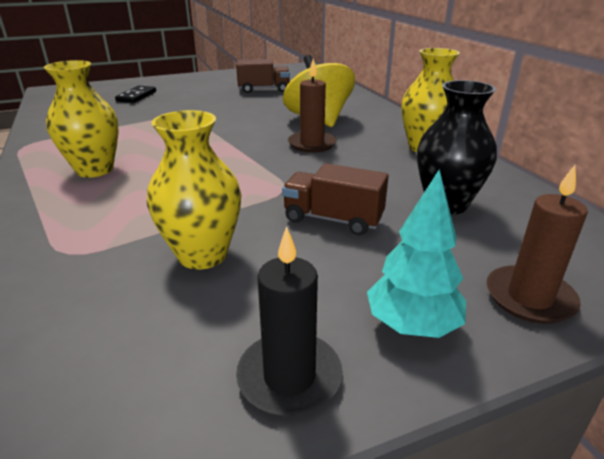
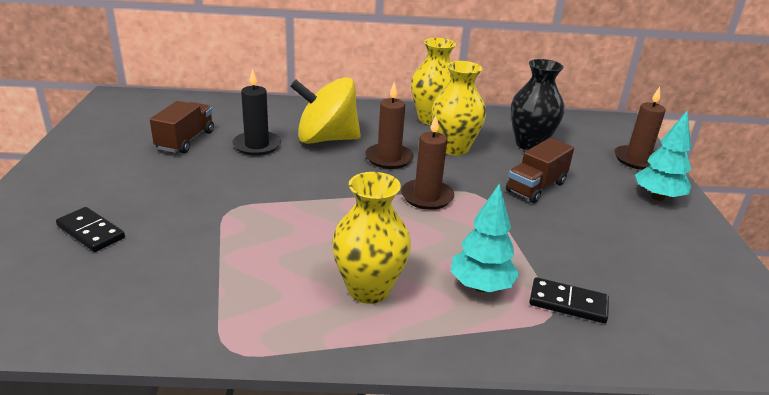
camera: 70 degrees left, 0 degrees up
yellow vase [147,110,241,269] -> yellow vase moved to [432,61,486,156]
black candle [236,226,343,416] -> black candle moved to [232,69,281,156]
none -> brown candle [401,115,454,210]
none -> turquoise tree [451,183,519,292]
none -> black domino [529,277,609,323]

